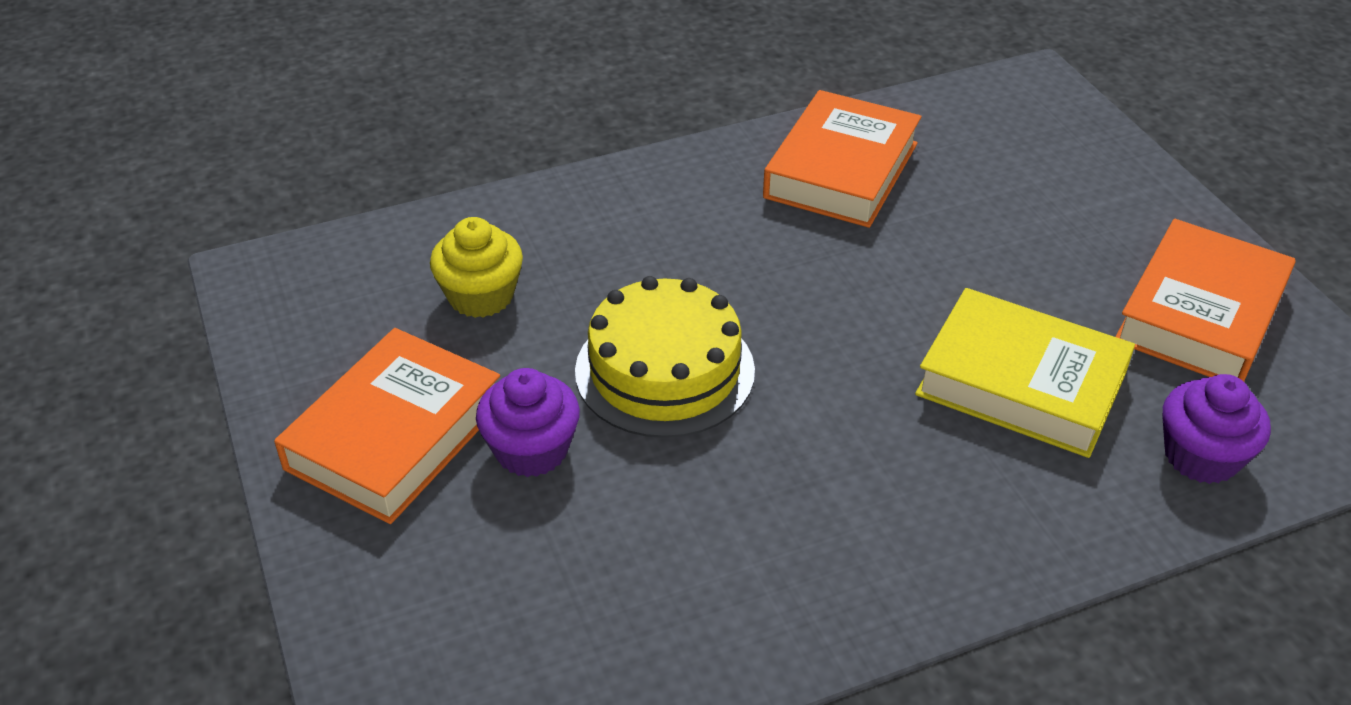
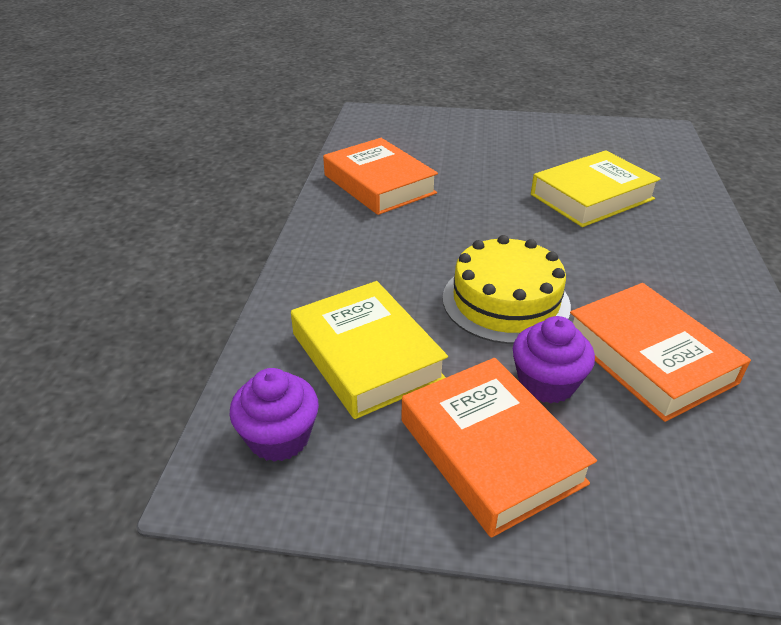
camera: 60 degrees left, 5 degrees down
yellow cupcake [430,217,523,318] -> yellow book [291,281,448,419]
orange book [1115,219,1295,382] -> orange book moved to [570,283,751,422]
purple cupcake [1162,374,1271,484] -> purple cupcake moved to [229,368,319,462]

